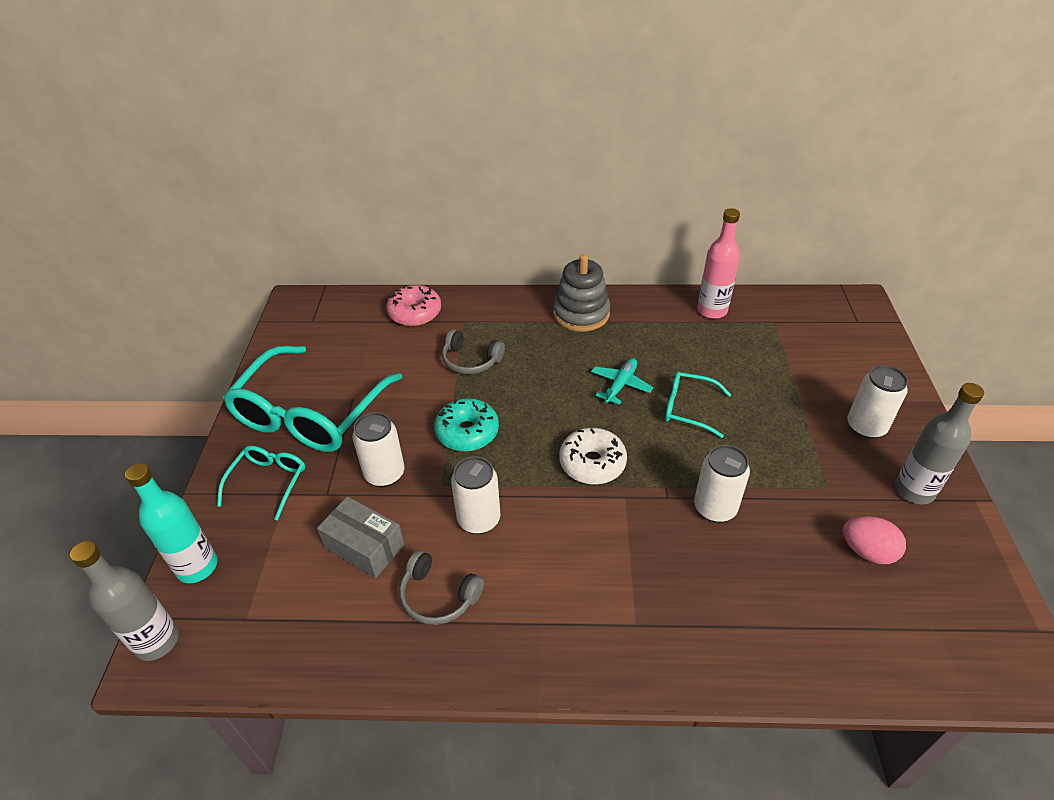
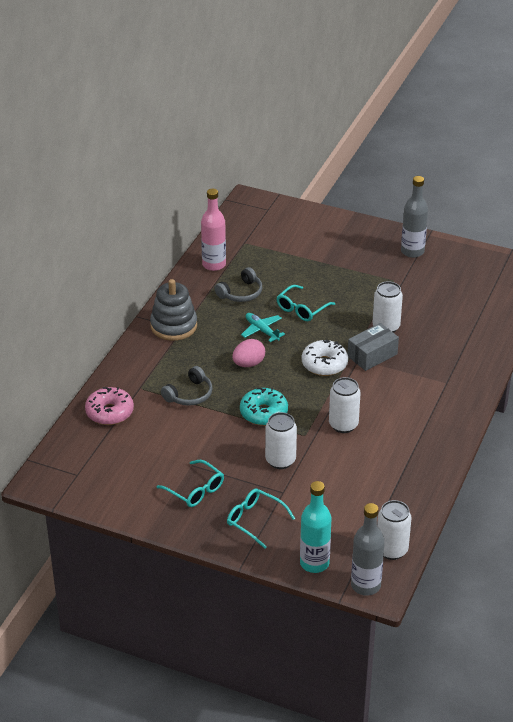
camera: 70 degrees left, 5 degrees down
turquoise glasses [223,346,402,452] -> turquoise glasses [156,460,224,507], size x0.48
grey box [317,496,404,578] -> grey box moved to [348,323,399,371]
grey headphones [399,550,484,625] -> grey headphones moved to [214,267,263,302]
pink egg [843,516,906,564] -> pink egg moved to [232,339,265,367]
white can [847,365,908,439] -> white can moved to [377,500,411,560]

